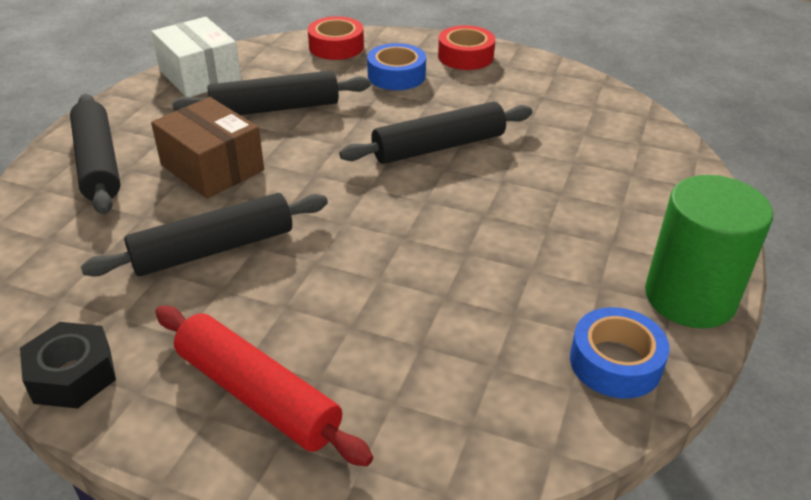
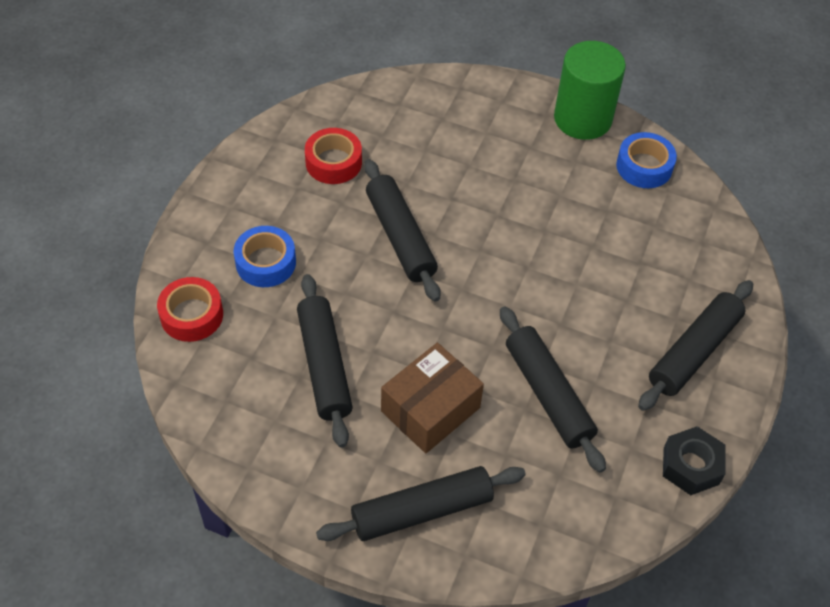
camera: 90 degrees left, 15 degrees up
white box [151,17,242,97] -> none
red rolling pin [155,306,373,466] -> black rolling pin [638,280,753,411]
red tape [438,25,495,70] -> red tape moved to [305,128,362,184]

